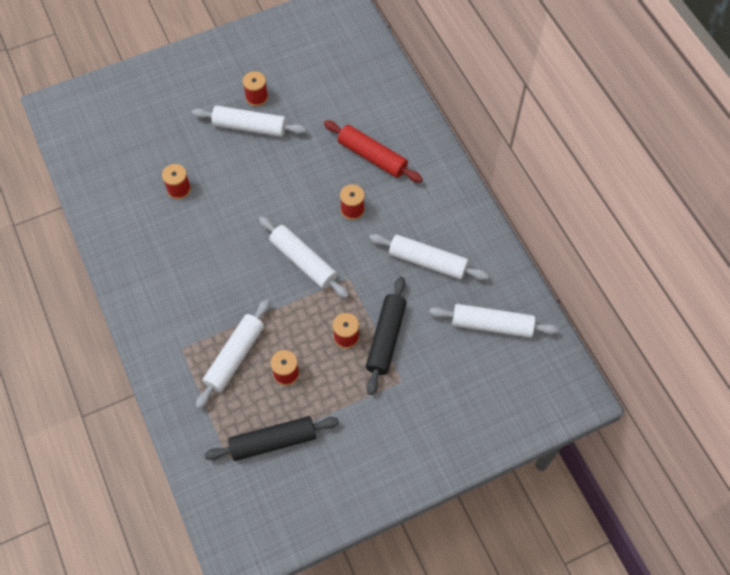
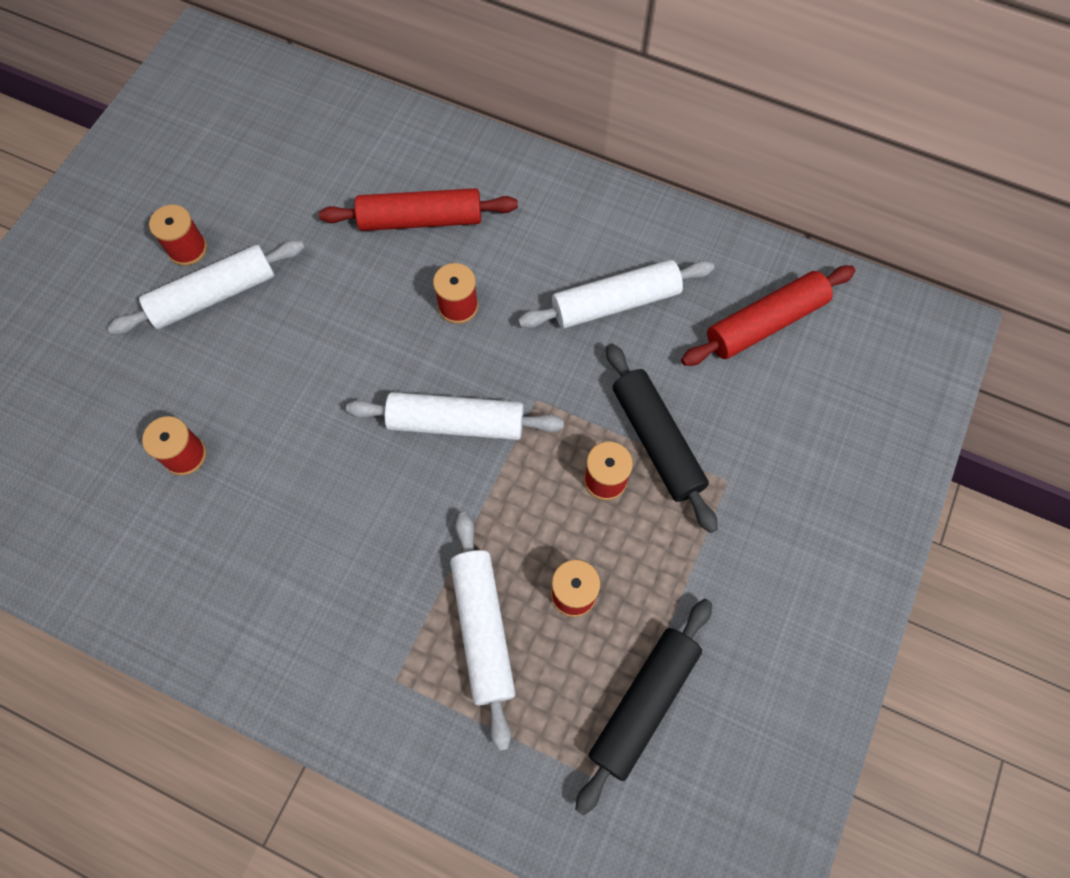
camera: 40 degrees left, 5 degrees up
white rolling pin [429,304,559,338] -> red rolling pin [681,265,855,366]

